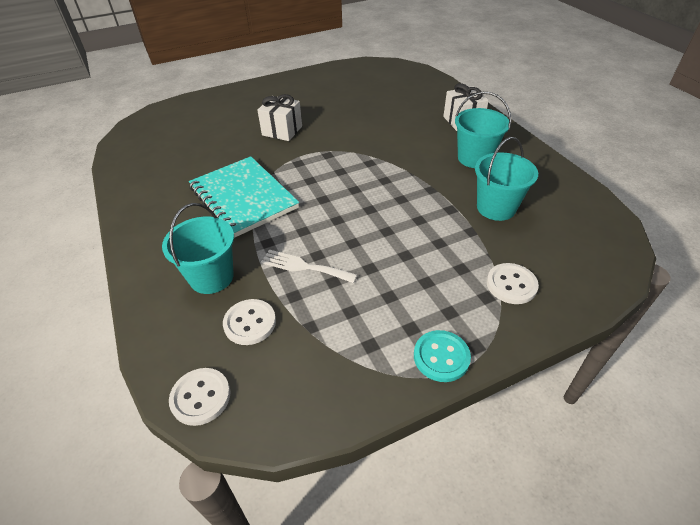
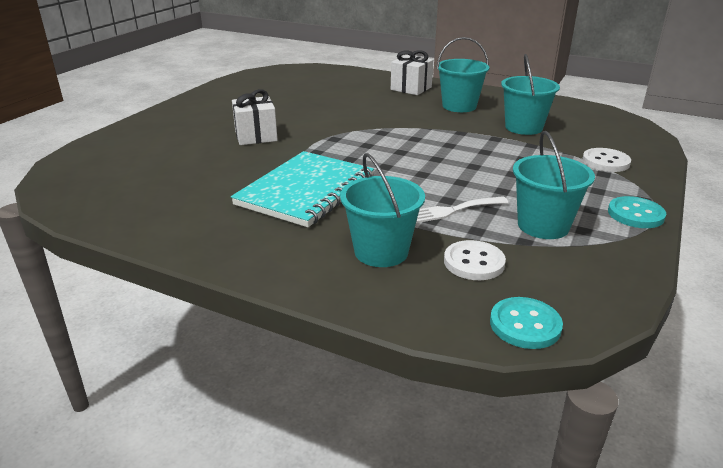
camera: 40 degrees left, 15 degrees down
white button [169,368,231,426] -> turquoise button [490,297,563,349]
turquoise notebook [189,156,299,238] -> turquoise notebook turned 75 degrees counterclockwise [231,151,374,227]
none -> turquoise bucket [513,131,595,239]

